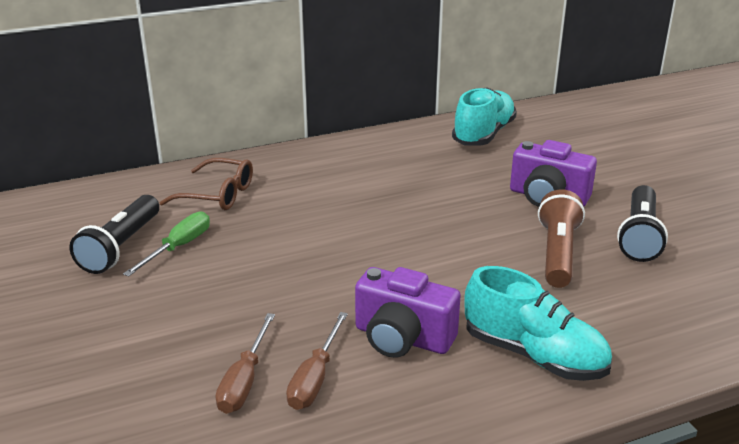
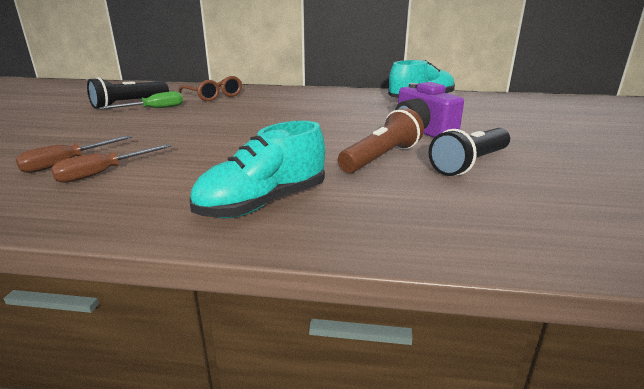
camera: 30 degrees right, 5 degrees down
purple camera [355,267,461,358] -> none
turquoise shoe [464,266,612,381] -> turquoise shoe turned 75 degrees clockwise [190,121,325,218]

